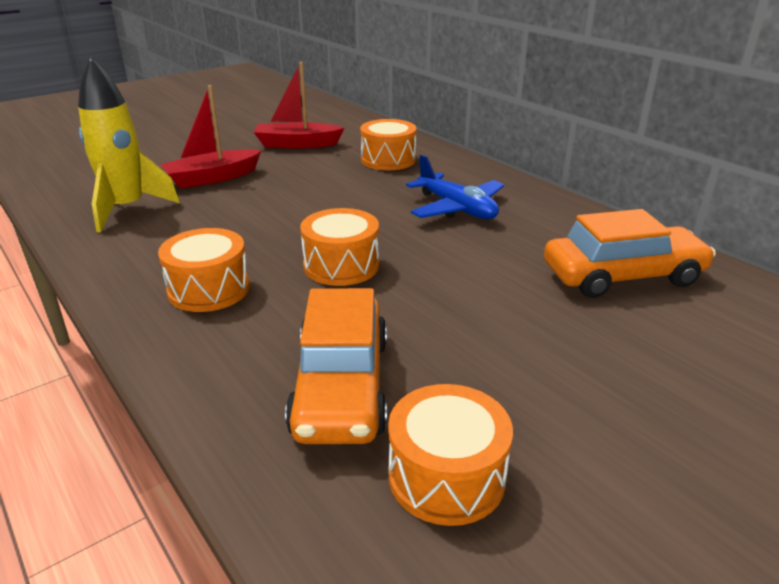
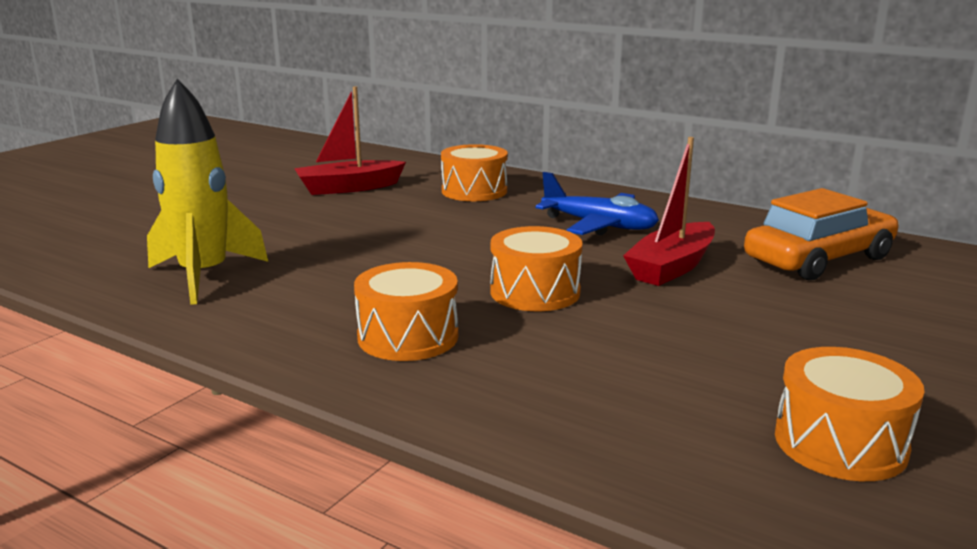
camera: 20 degrees left, 10 degrees down
red boat [160,85,262,189] -> red boat moved to [623,137,715,286]
orange car [285,288,387,444] -> none

